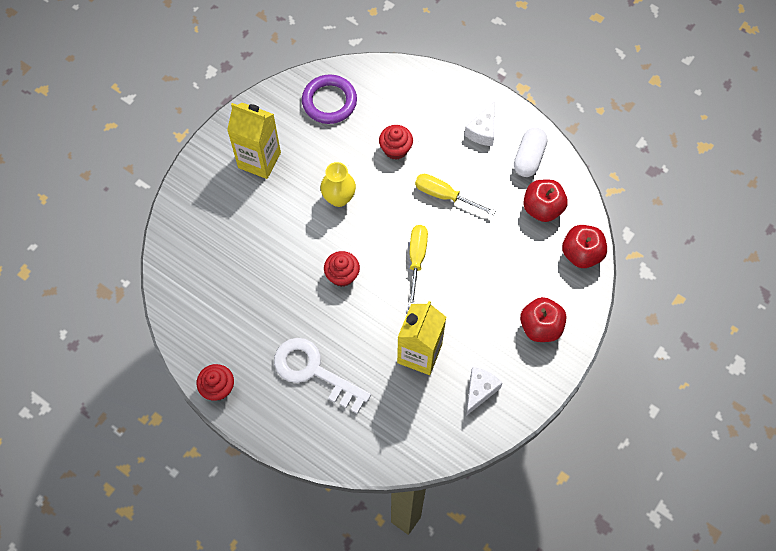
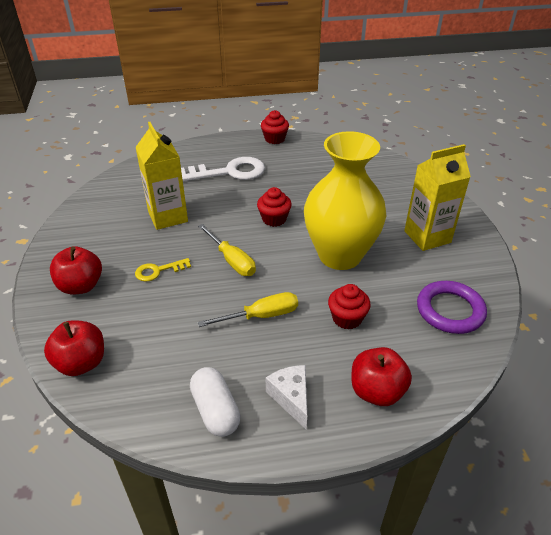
camera: 135 degrees right, 25 degrees down
yellow vase [321,162,356,207] -> yellow vase [304,131,386,270], size x2.09
white cheese [466,367,503,416] -> none
red apple [523,179,568,222] -> red apple moved to [351,347,412,406]
none -> yellow key [135,258,191,281]

